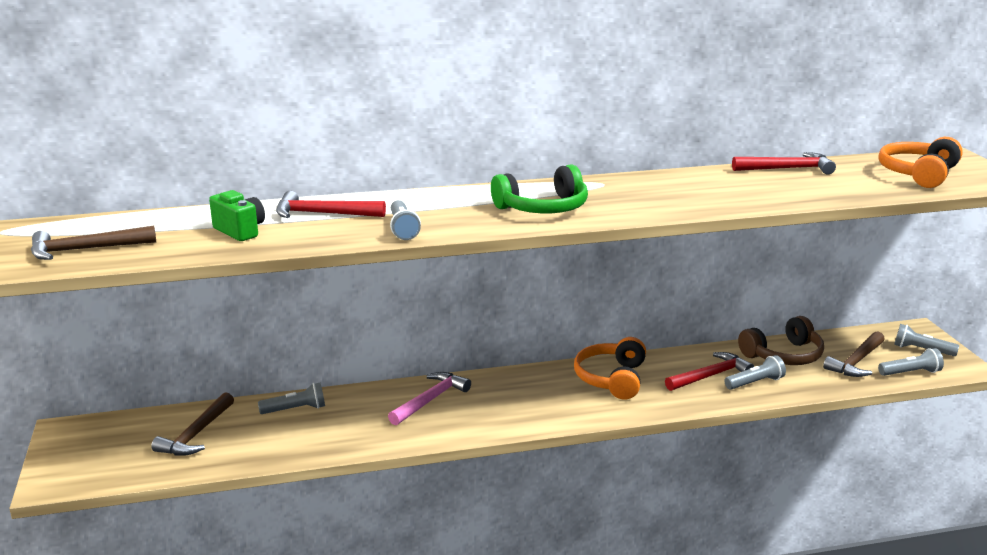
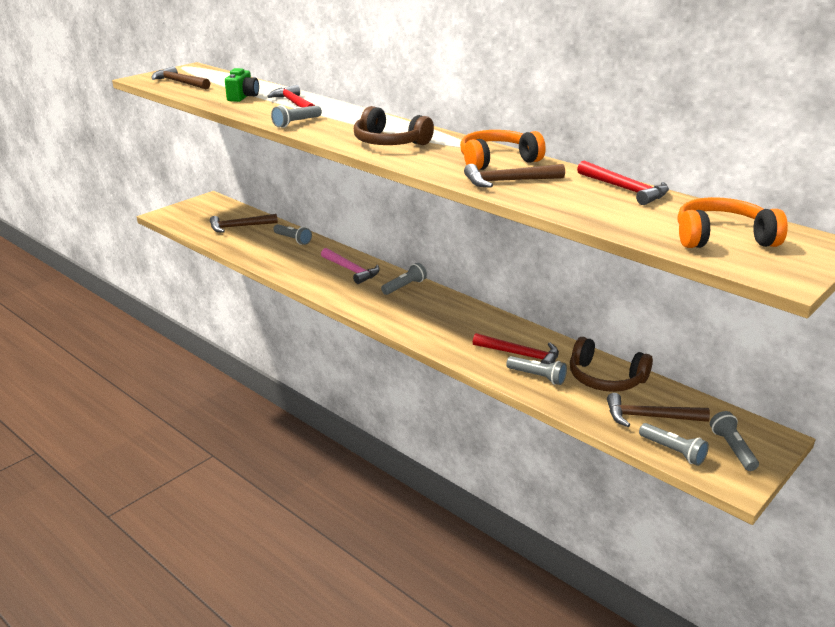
camera: 55 degrees right, 5 degrees up
pink hammer [388,372,471,425] -> pink hammer turned 45 degrees clockwise [321,248,380,284]
green headphones [491,164,588,213] -> brown headphones [354,106,434,145]
orange headphones [574,337,646,400] -> orange headphones moved to [460,130,546,170]
none -> grey flashlight [381,263,427,295]
none -> brown hammer [464,164,565,188]

